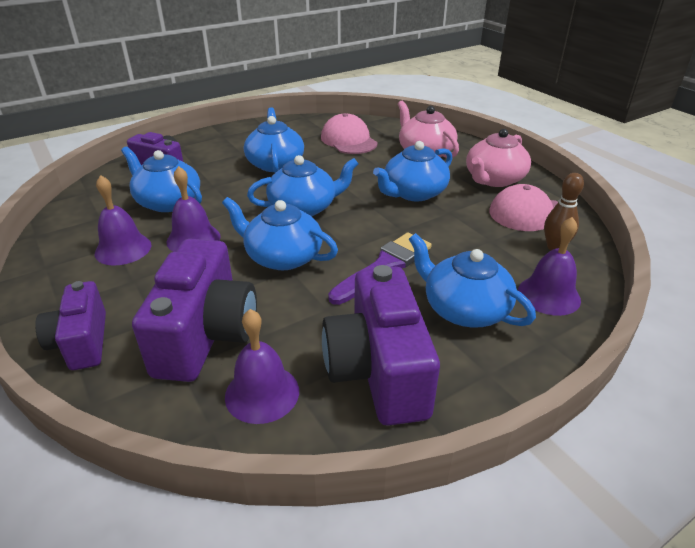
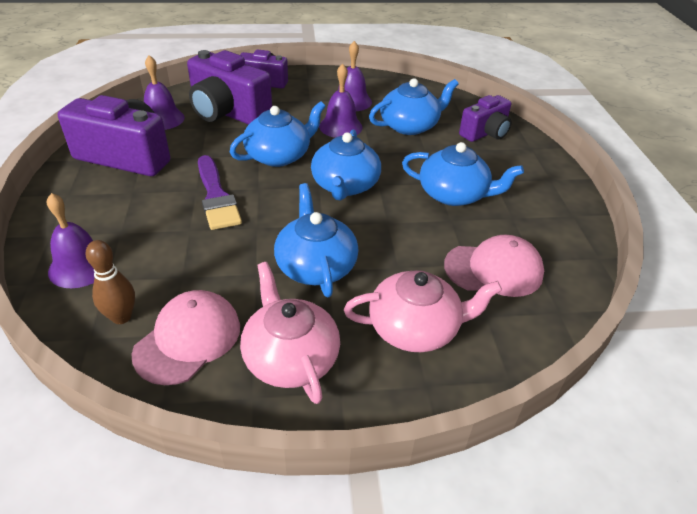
camera: 115 degrees right, 5 degrees up
blue teapot [409,233,536,328] -> none

